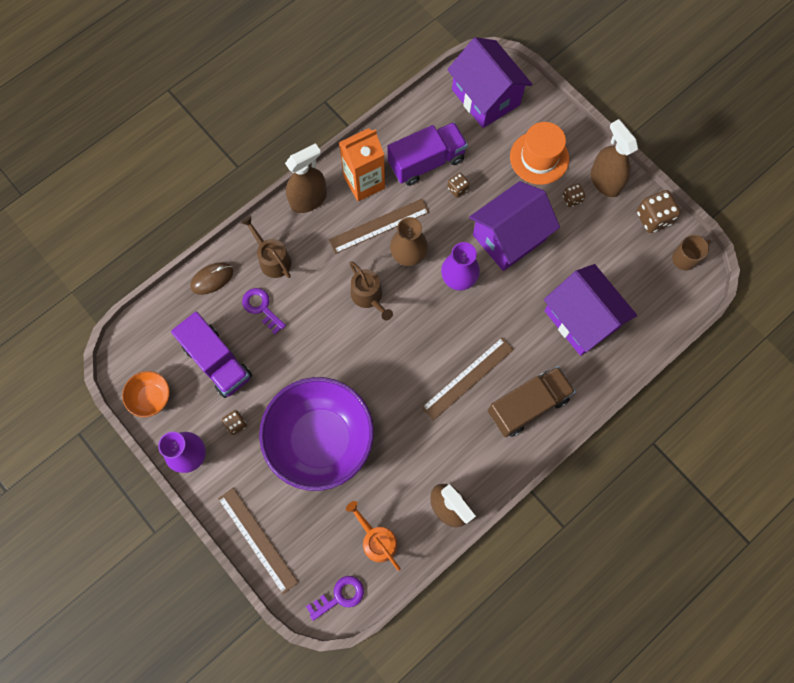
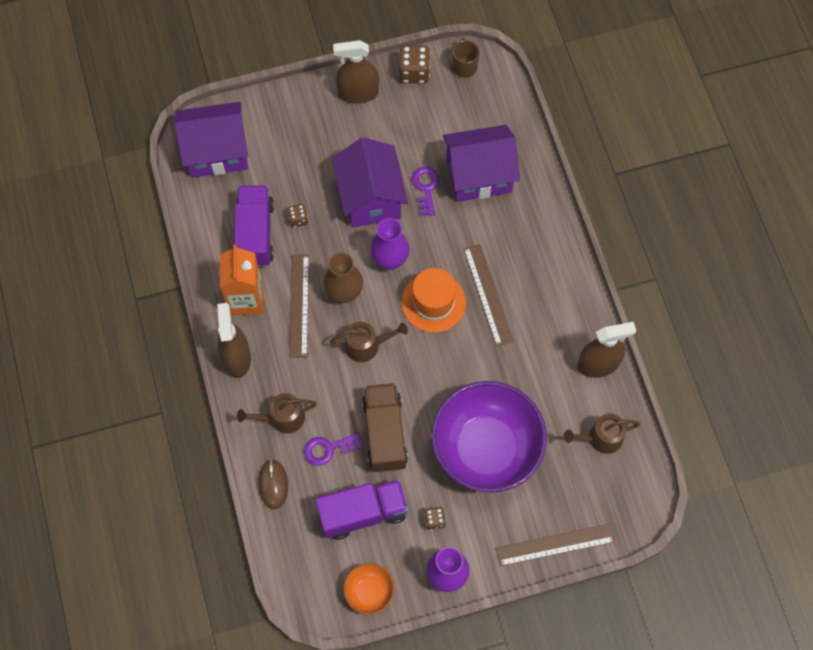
camera: 65 degrees left, 5 degrees down
purple key [306,576,364,621] -> purple key moved to [412,167,439,216]
orange watering can [346,501,401,571] -> brown watering can [564,413,640,454]
brown truck [488,366,576,437] -> brown truck moved to [362,383,408,472]
orange hat [510,122,569,185] -> orange hat moved to [401,268,466,333]
brown dice [563,183,585,207] -> none

